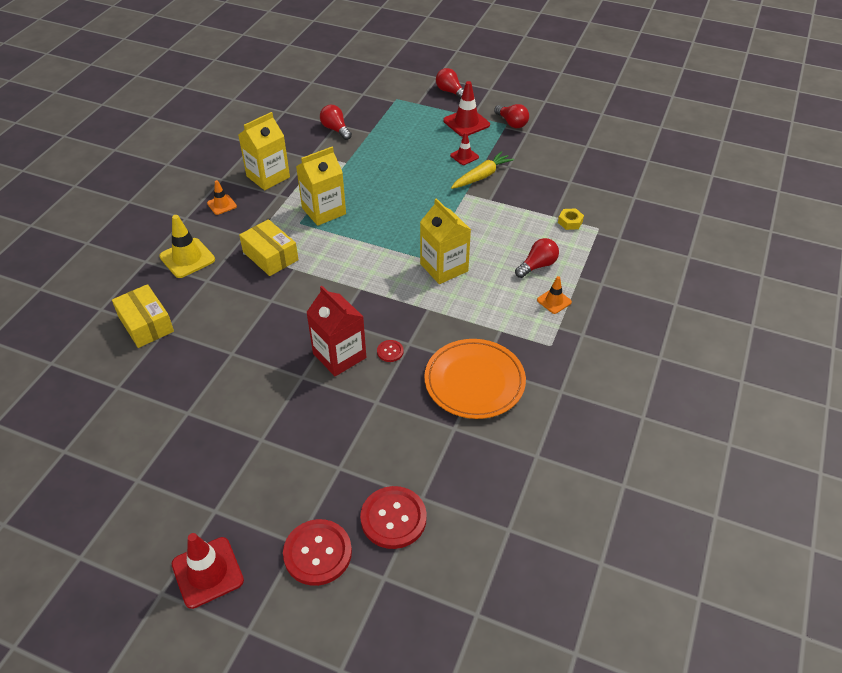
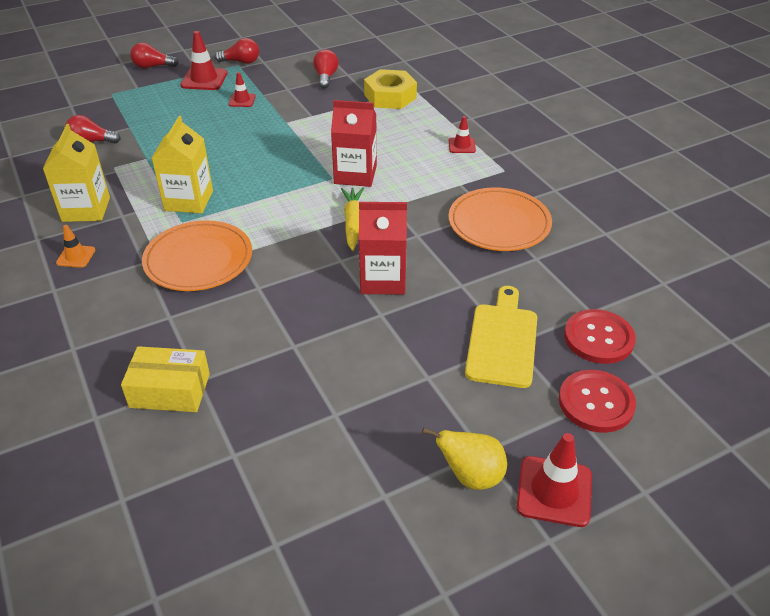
camera: 50 degrees left, 5 degrees down
yellow traffic cone [159,215,215,278] -> none
yellow box [239,219,299,276] -> orange plate [142,220,252,291]
red button [377,340,404,362] -> none
yellow carton [420,198,471,284] -> red carton [331,100,377,187]
yellow carrot [451,151,514,189] -> yellow carrot moved to [341,188,364,251]
red light bulb [515,238,559,278] -> red light bulb moved to [313,49,338,89]
orange traffic cone [537,276,572,314] -> red traffic cone [449,116,476,153]
yellow nut [558,208,584,230] -> yellow nut [364,69,417,109], size x2.11
none -> yellow pear [422,427,507,490]
none -> yellow cutting board [465,286,537,388]

